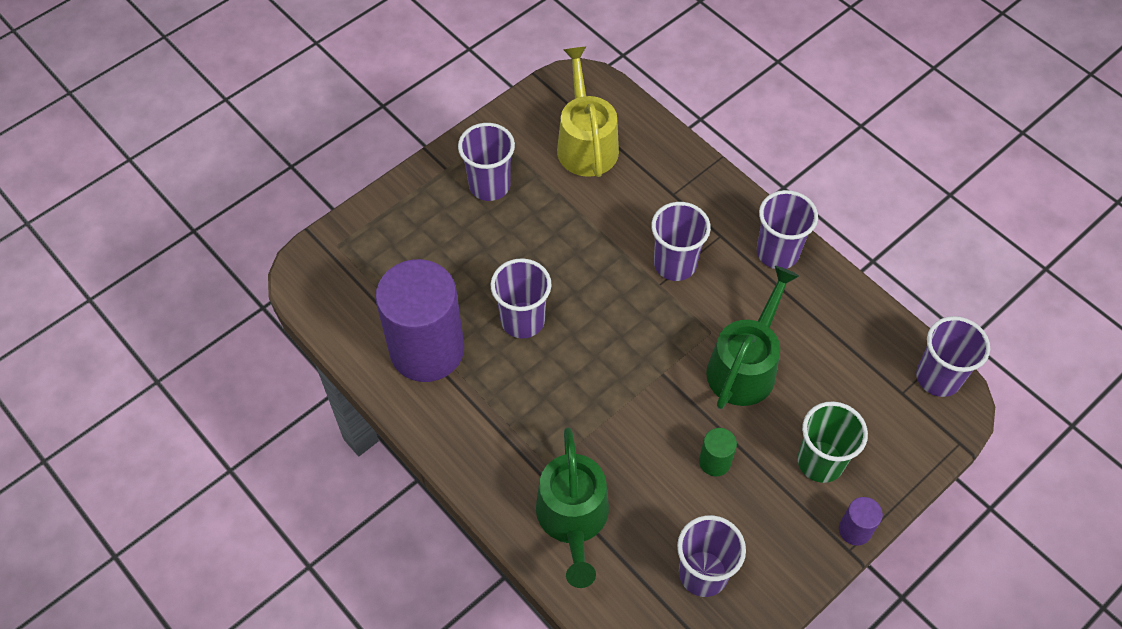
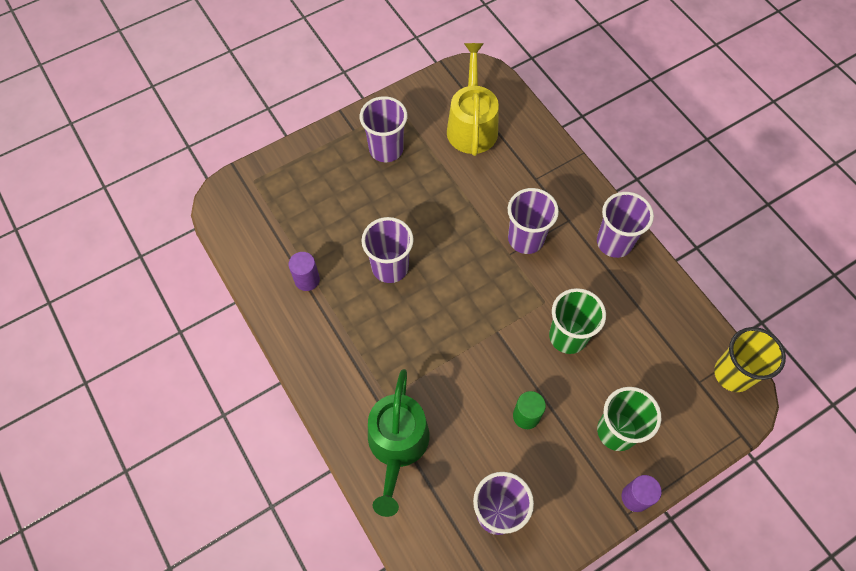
camera: 10 degrees right, 5 degrees up
purple cylinder [375,259,464,382] -> purple cylinder [289,252,320,291], size x0.41
green watering can [706,266,799,409] -> green cup [549,288,606,354]
purple cup [916,316,990,397] -> yellow cup [714,327,786,392]

